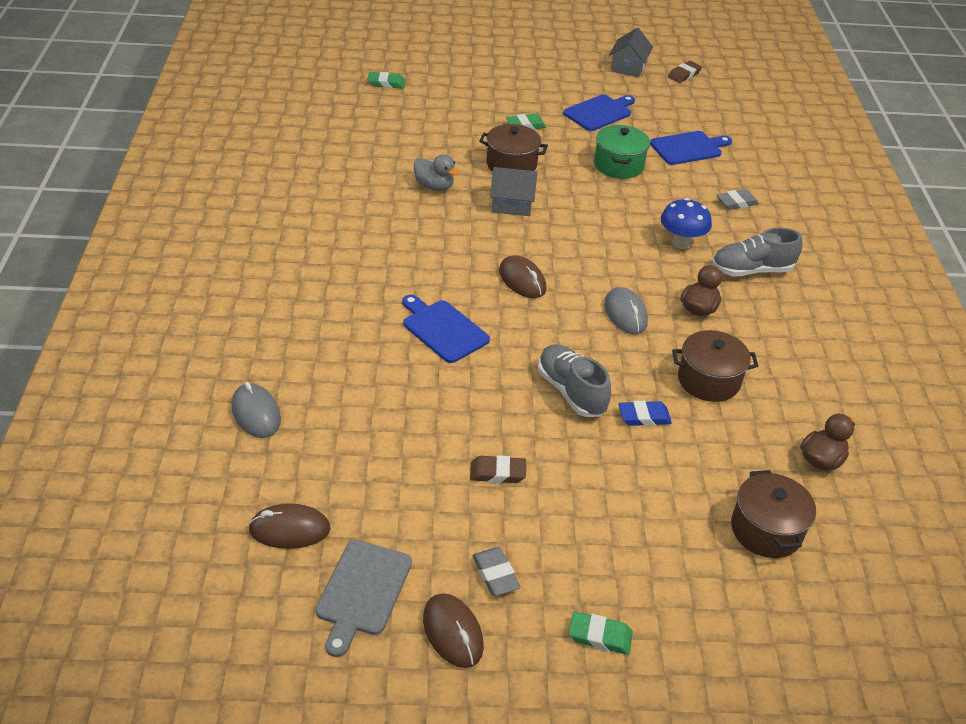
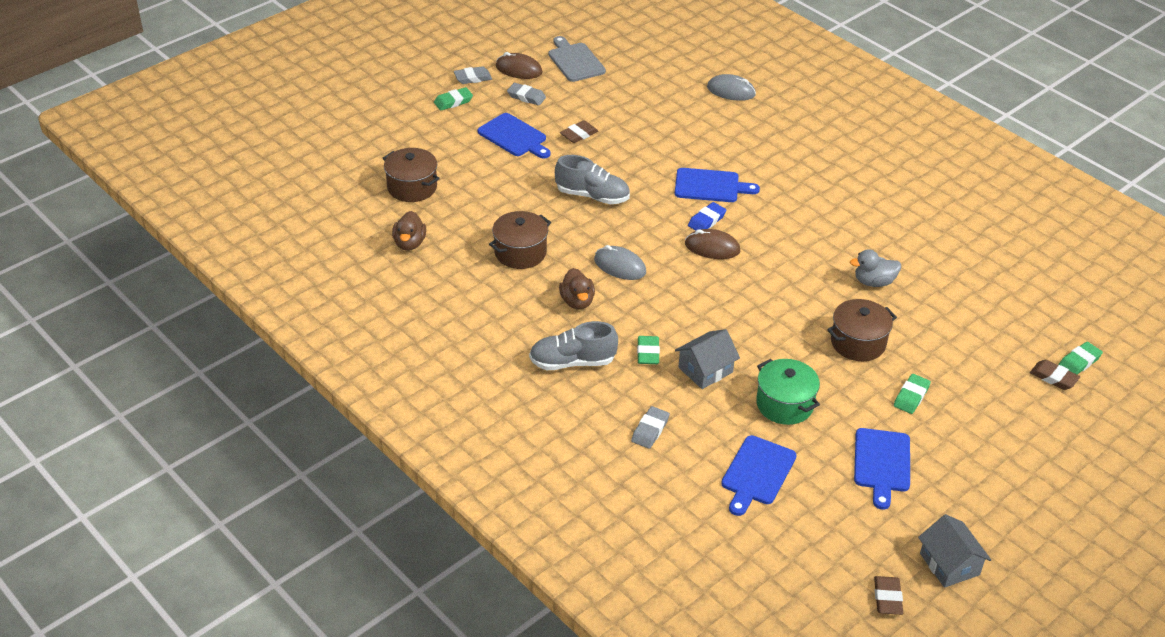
camera: 140 degrees right, 0 degrees up
brown mouse [248,503,331,549] -> none
grey house [490,167,537,216] -> grey house moved to [675,329,740,389]
blue eraser [618,401,672,426] -> blue eraser moved to [688,202,727,230]
blue mushroom [661,198,712,249] -> green eraser [637,336,660,364]
grey shoe [712,228,803,276] -> grey shoe turned 135 degrees counterclockwise [529,321,618,370]
none -> grey eraser [454,66,492,84]
none -> blue cutting board [478,113,551,159]
none -> brown eraser [1030,360,1080,390]

